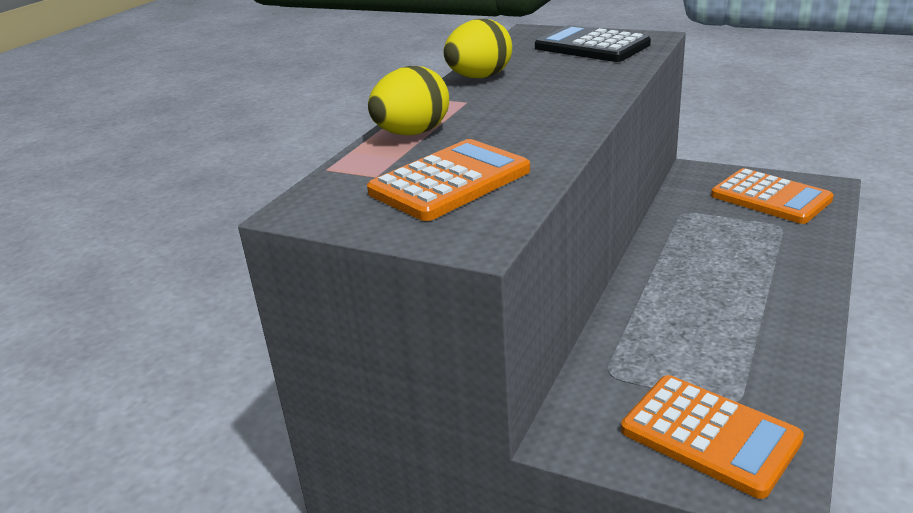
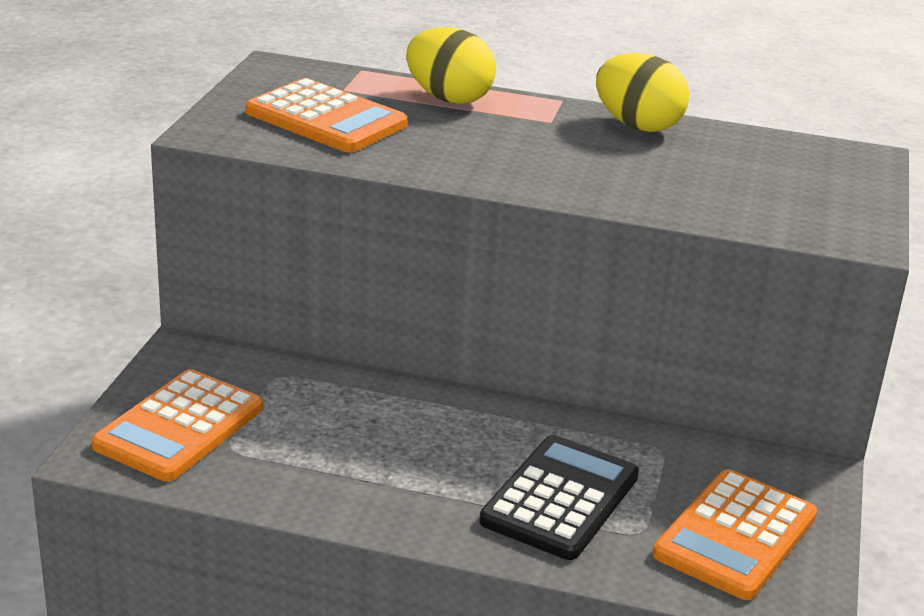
camera: 75 degrees right, 0 degrees up
black calculator [535,25,651,62] -> black calculator moved to [479,435,639,560]

